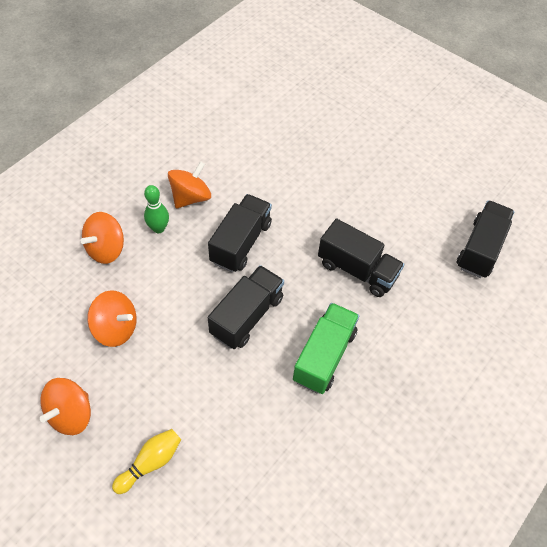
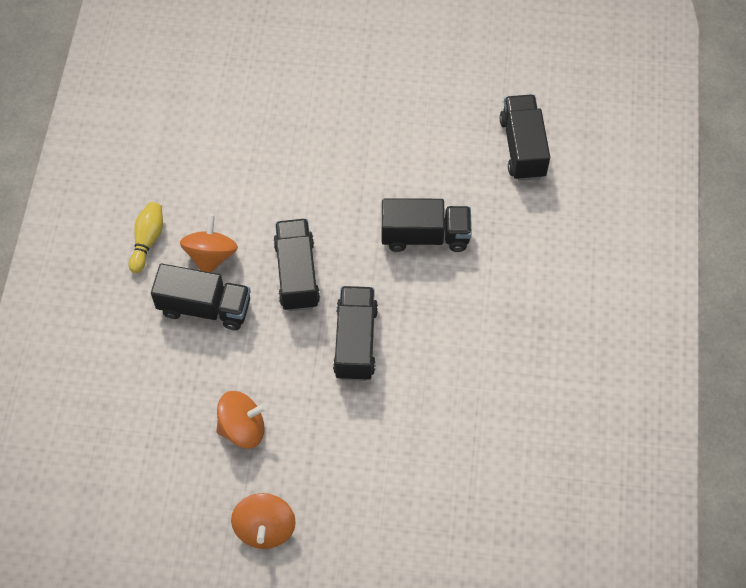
camera: 30 degrees left, 5 degrees up
orange spinning top [80,212,124,264] -> none
yellow bowling pin [112,429,181,494] -> yellow bowling pin moved to [129,202,163,273]
green bowling pin [144,185,169,233] -> black truck [151,263,251,330]
green truck [293,303,359,394] -> none

